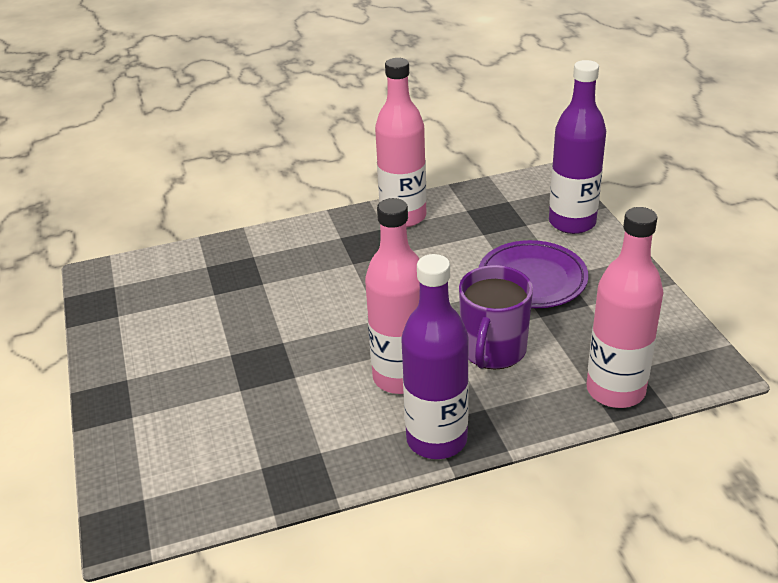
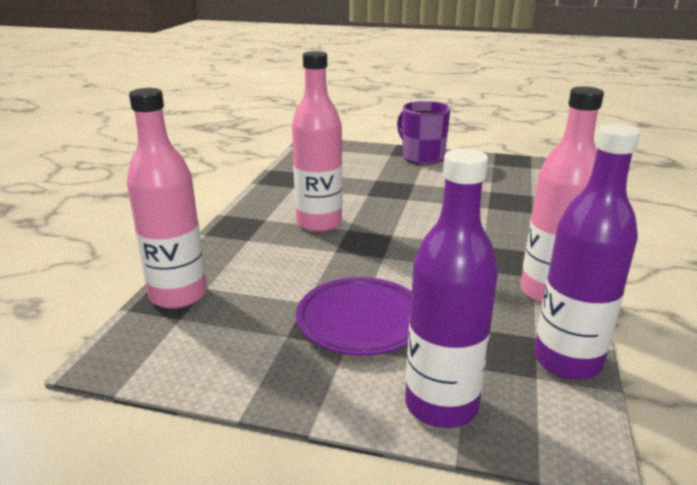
camera: 120 degrees right, 10 degrees down
purple bottle [401,254,469,459] -> purple bottle moved to [534,123,640,380]
purple mug [459,265,533,369] -> purple mug moved to [397,101,451,165]

